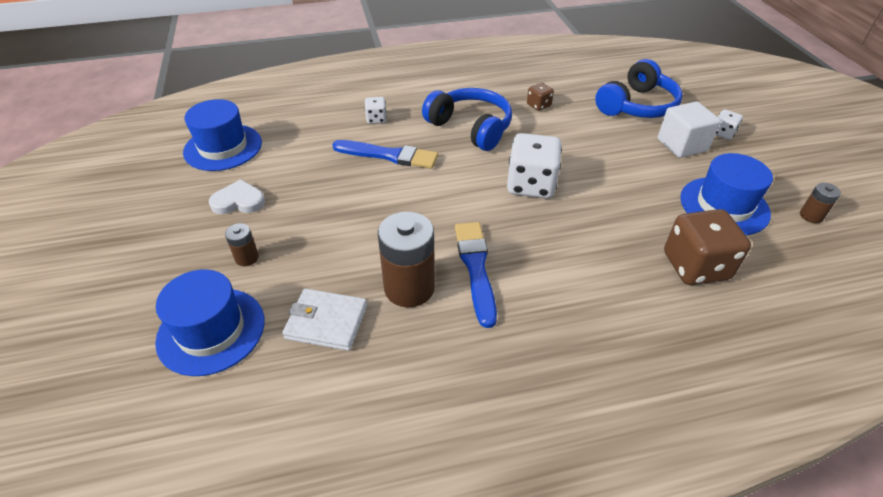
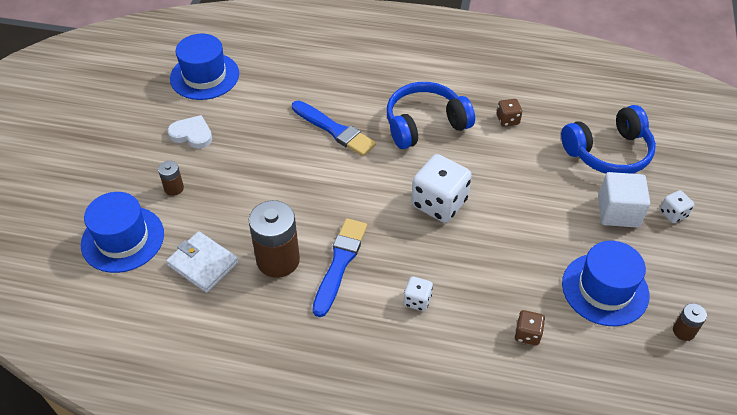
camera: 25 degrees right, 5 degrees up
white dice [365,97,387,124] -> white dice moved to [404,276,433,311]
blue headphones [422,88,512,151] -> blue headphones turned 90 degrees counterclockwise [386,82,475,149]
brown dice [664,209,751,285] -> brown dice [515,310,545,345], size x0.49

